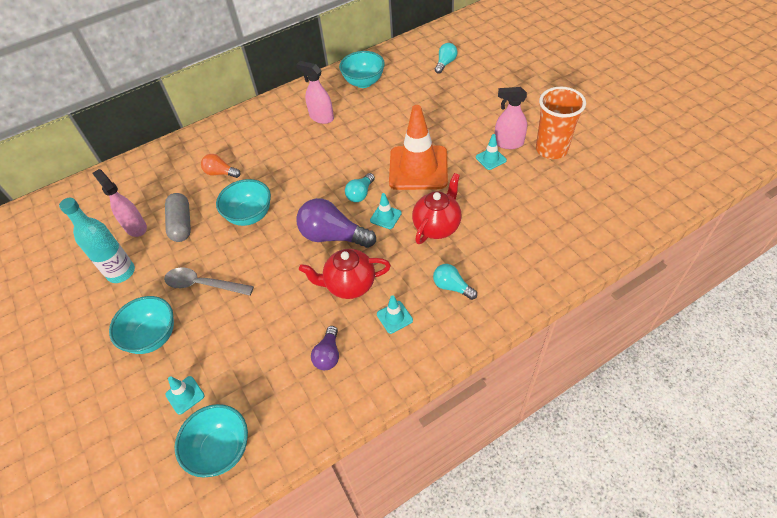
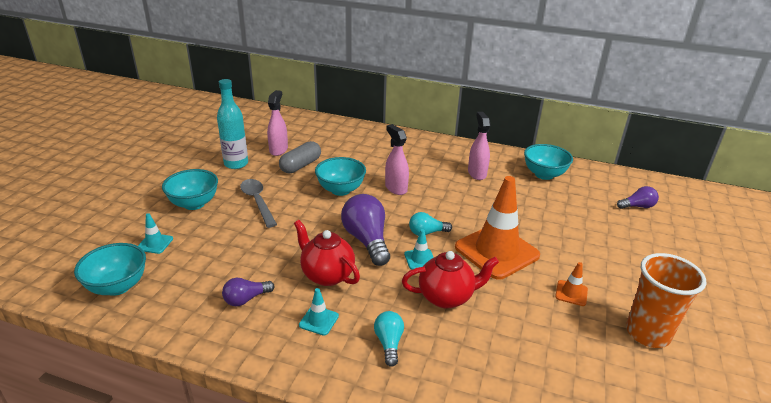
camera: 45 degrees right, 20 degrees down
orange light bulb [201,154,241,178] -> none
turquoise light bulb [435,43,458,74] -> purple light bulb [617,186,659,209]
turquoise traffic cone [476,134,507,170] -> orange traffic cone [555,262,588,306]
pink spray bottle [495,87,527,149] -> pink spray bottle moved to [385,124,409,195]

